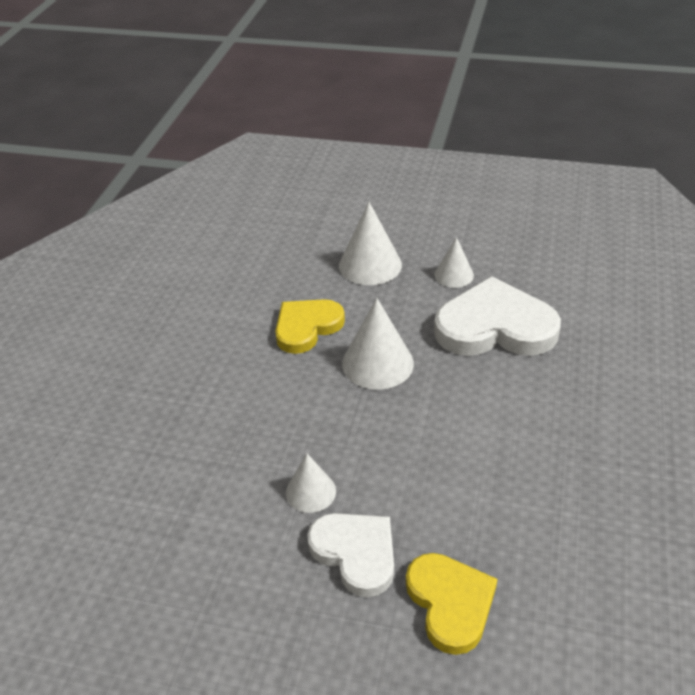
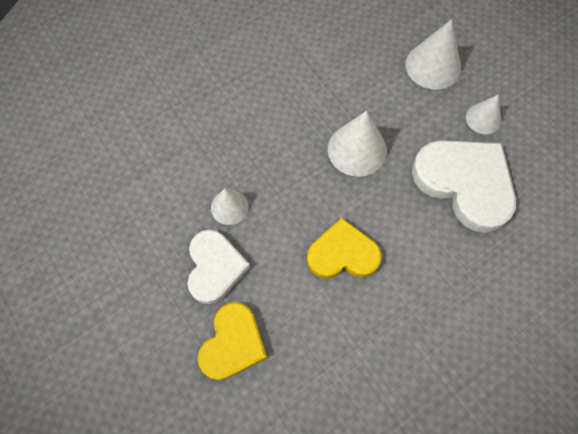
camera: 40 degrees right, 25 degrees up
yellow heart [275,299,345,354] -> yellow heart moved to [307,218,382,278]

